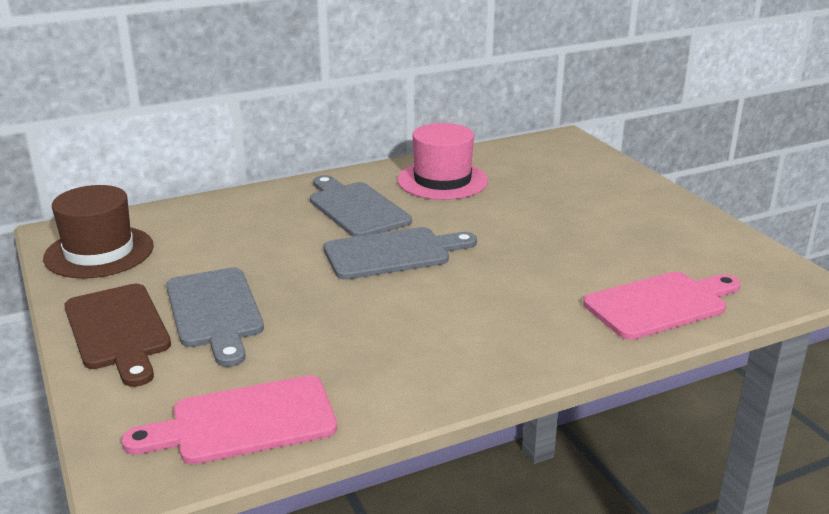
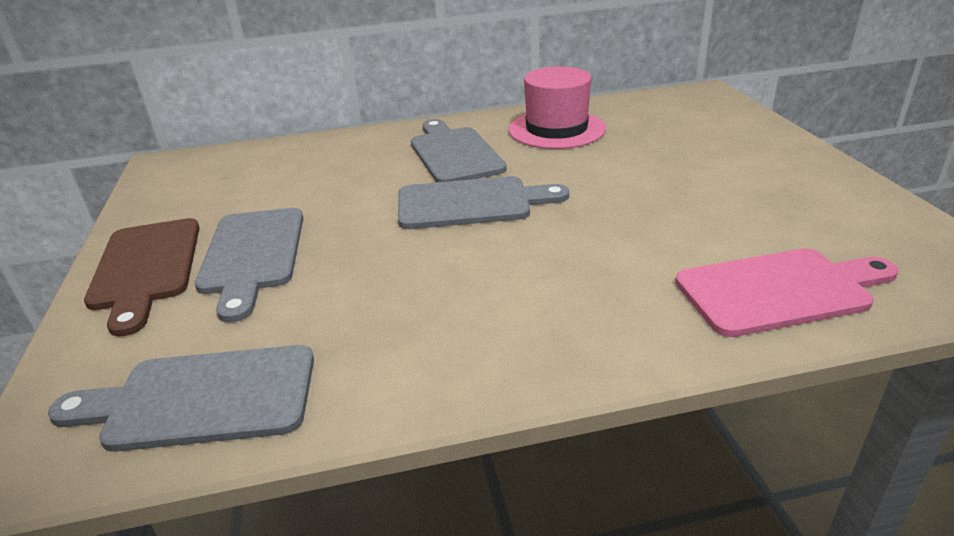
camera: 15 degrees right, 5 degrees up
brown hat [43,185,154,278] -> none
pink cutting board [121,375,337,464] -> grey cutting board [48,345,314,452]

